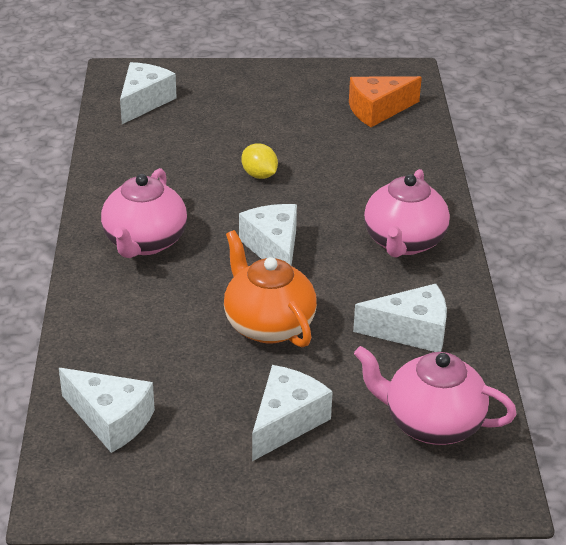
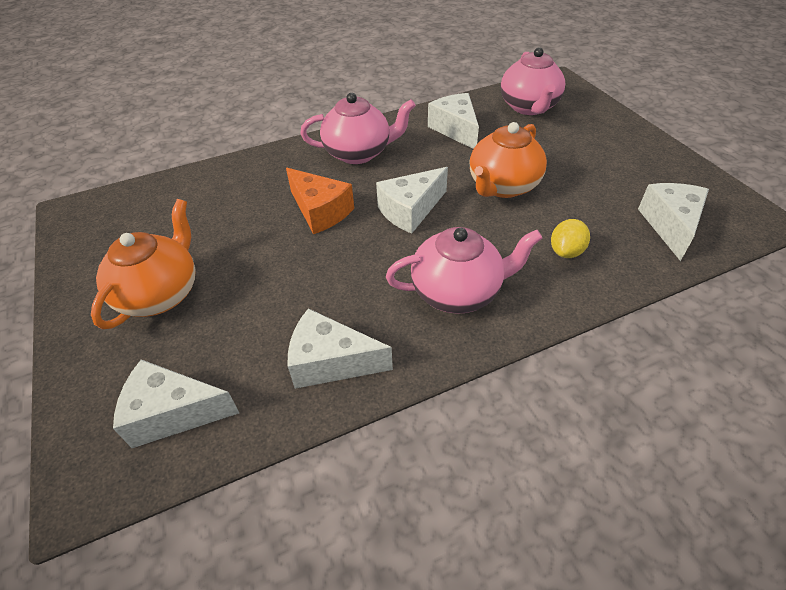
camera: 110 degrees left, 10 degrees up
yellow lemon [242,143,278,179] -> yellow lemon moved to [551,219,590,258]
white cheese [252,365,333,461] -> white cheese moved to [288,308,393,389]
orange cheese [349,76,422,127] -> orange cheese moved to [286,168,354,234]
none -> orange teapot [91,199,195,329]

